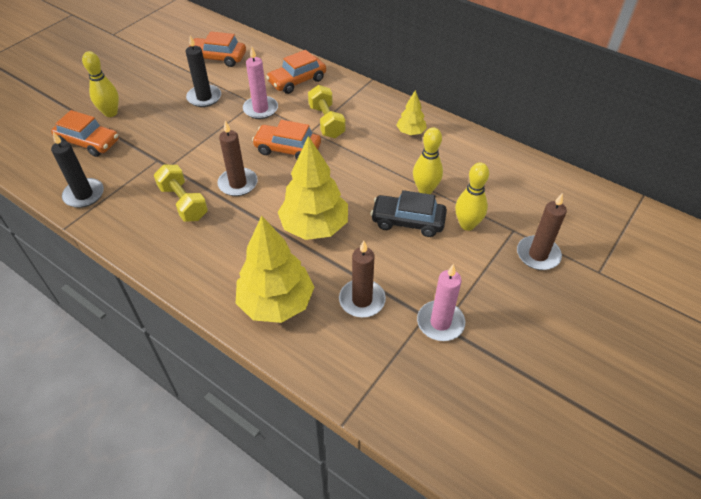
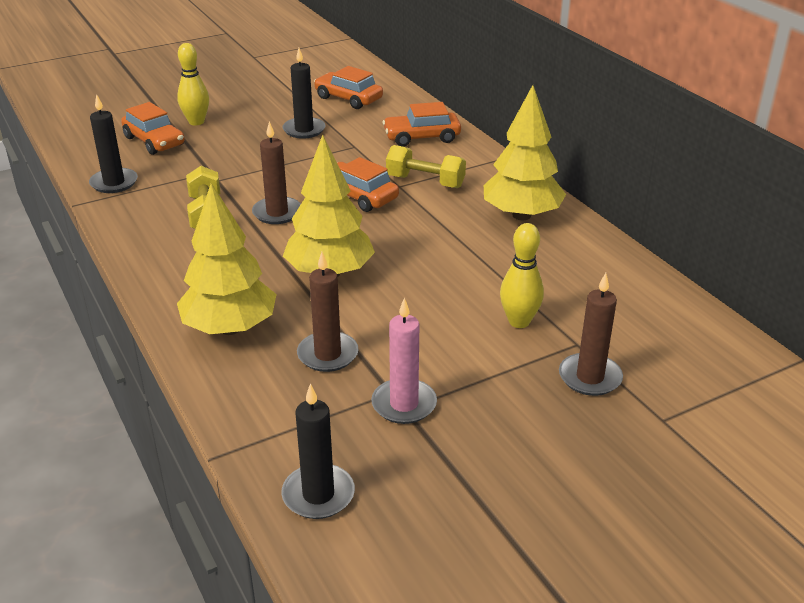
camera: 25 degrees right, 15 degrees down
pink candle [243,47,278,119] -> none
yellow dumbbell [308,85,346,138] -> yellow dumbbell turned 75 degrees counterclockwise [386,145,466,188]
black car [371,190,447,237] -> none
yellow tree [396,90,427,135] -> yellow tree [484,85,566,220], size x2.00
yellow bowling pin [413,127,443,194] -> none
none -> black candle [281,384,355,519]

